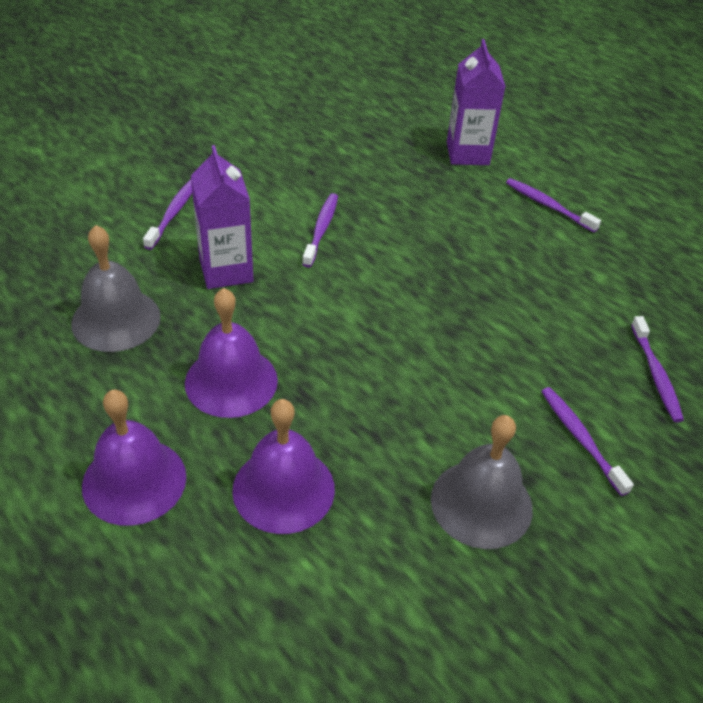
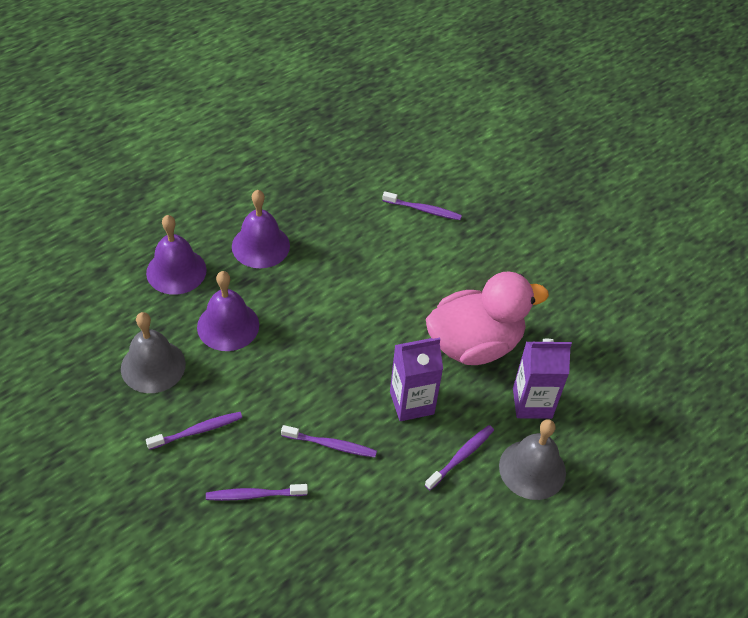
camera: 90 degrees right, 5 degrees up
grey bell [71,225,161,352] -> grey bell moved to [499,419,566,500]
purple bell [82,389,186,526] -> purple bell moved to [197,271,259,351]
purple carton [191,145,254,289] -> purple carton moved to [390,338,443,421]
purple toothbrush [302,193,338,268] -> purple toothbrush moved to [281,425,377,458]
none -> pink duck [426,271,549,365]

